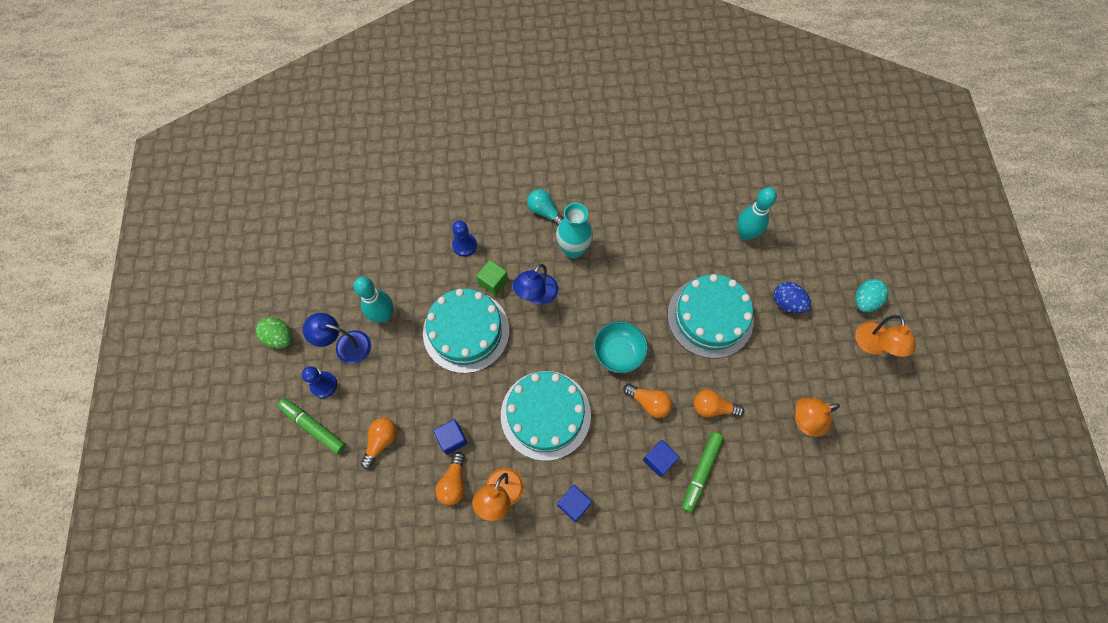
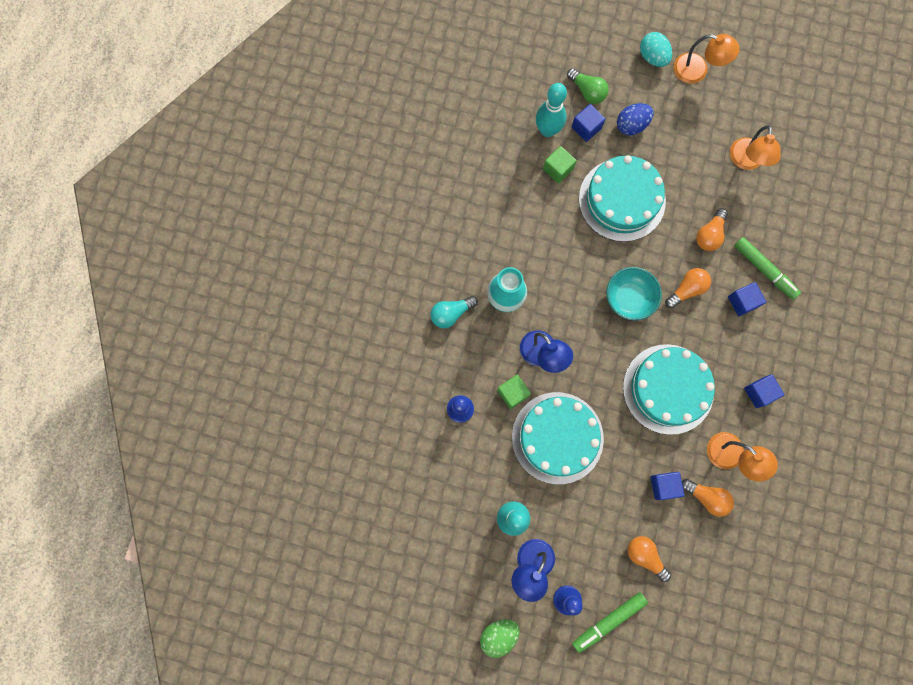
camera: 70 degrees left, 10 degrees up
none -> green cube [543,146,577,184]
none -> green light bulb [567,68,609,104]
none -> blue cube [572,104,606,142]

